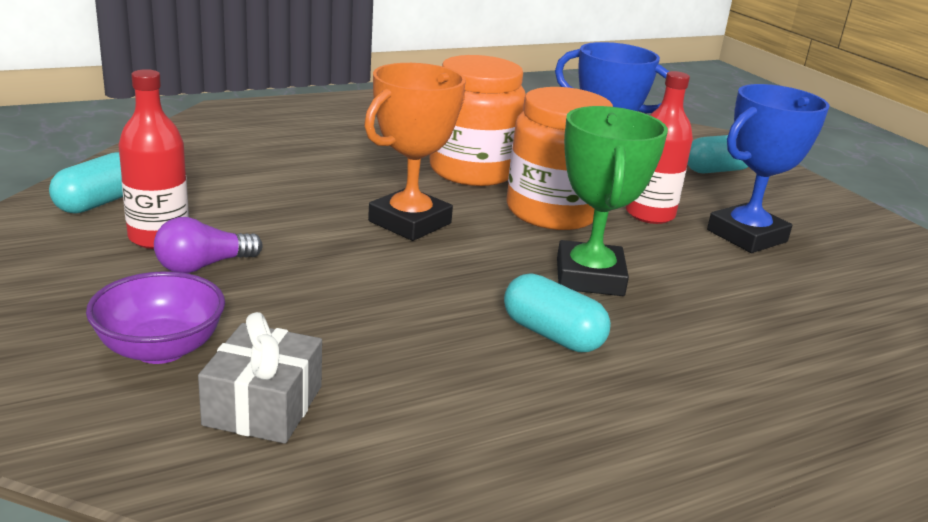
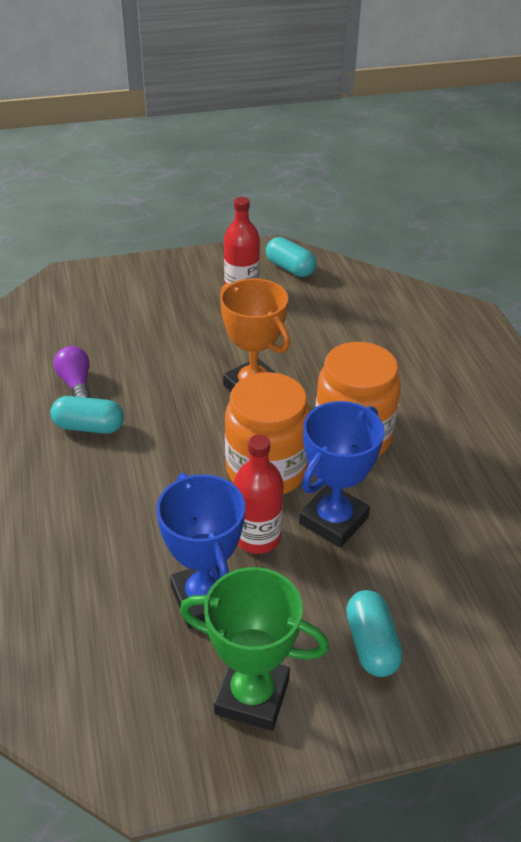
camera: 105 degrees right, 15 degrees up
purple bowl [86,271,225,364] -> none
purple light bulb [154,217,263,273] -> purple light bulb moved to [53,346,91,398]
grey gift [198,312,322,444] -> none
turquoise capsule [504,273,611,352] -> turquoise capsule turned 45 degrees clockwise [50,396,124,434]
green trophy [557,106,668,296] -> green trophy moved to [180,567,329,731]

